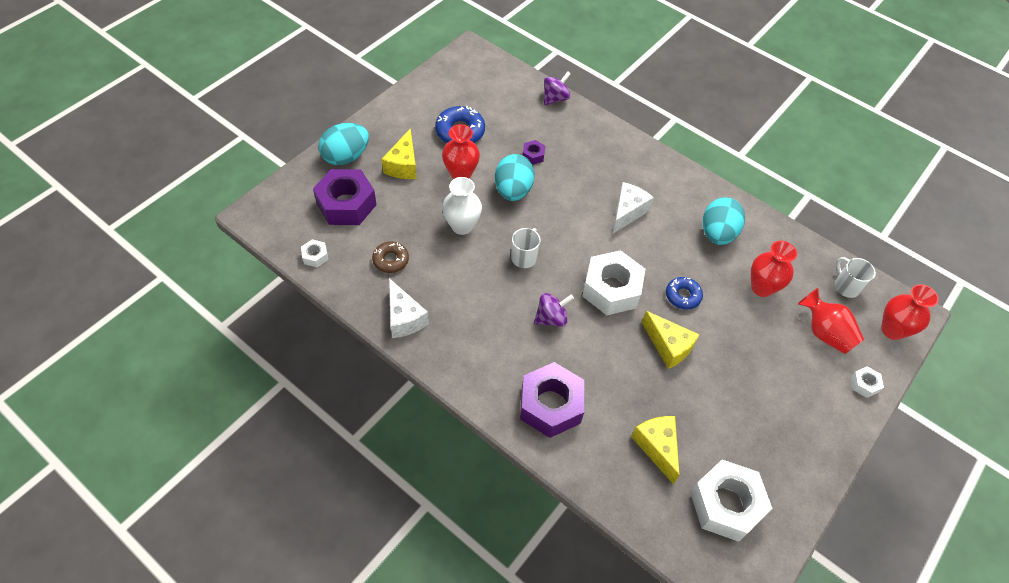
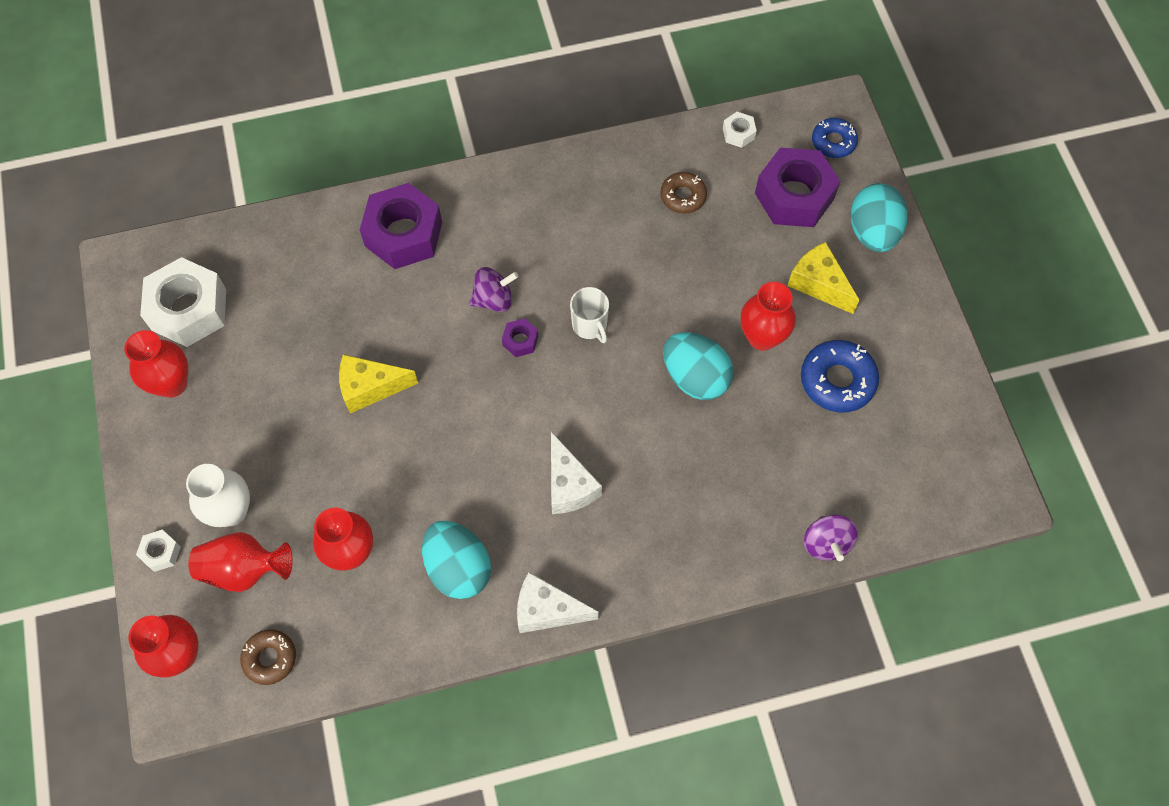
camera: 130 degrees right, 10 degrees up
white cheese [389,278,429,338] -> white cheese moved to [517,572,599,633]
white vase [442,177,482,235] -> white vase moved to [186,464,250,527]
purple nut [522,140,545,165] -> purple nut moved to [502,318,538,357]
purple spinning top [534,293,574,327] -> purple spinning top turned 120 degrees counterclockwise [470,267,518,312]
white nut [582,250,645,315] -> none
yellow cheese [631,416,680,485] -> none
blue donut [666,277,703,310] -> blue donut moved to [812,118,858,158]
white mug [835,257,876,298] -> brown donut [240,629,296,685]
none -> red vase [125,330,188,398]

